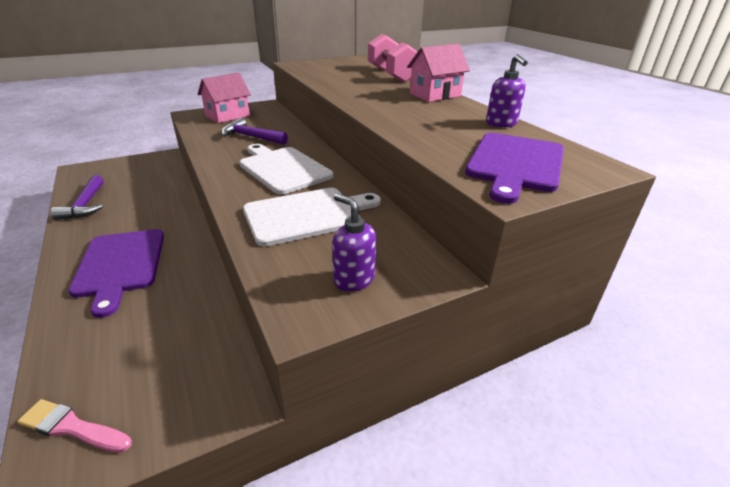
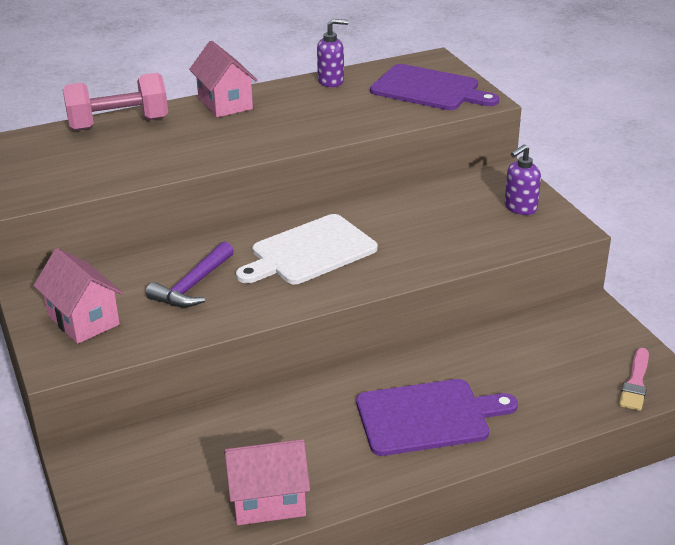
camera: 85 degrees left, 0 degrees up
purple hammer [51,175,104,220] -> pink house [224,439,310,525]
white cutting board [243,188,381,247] -> none

